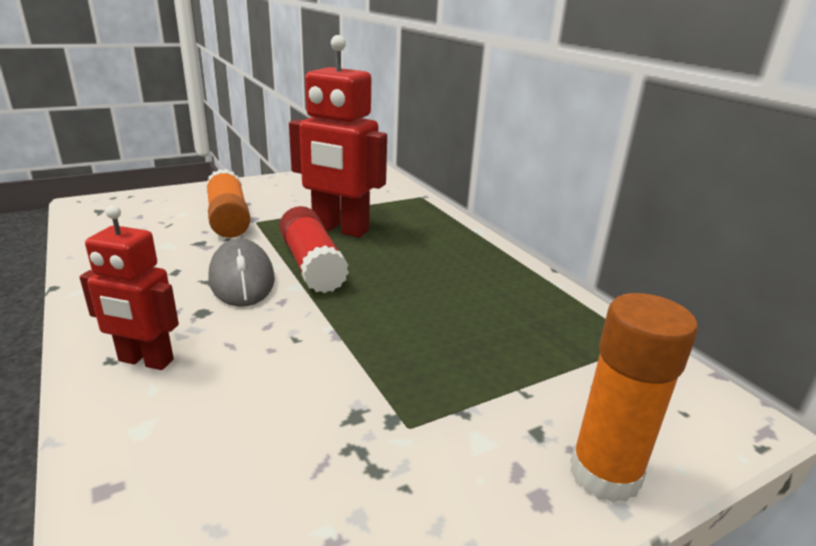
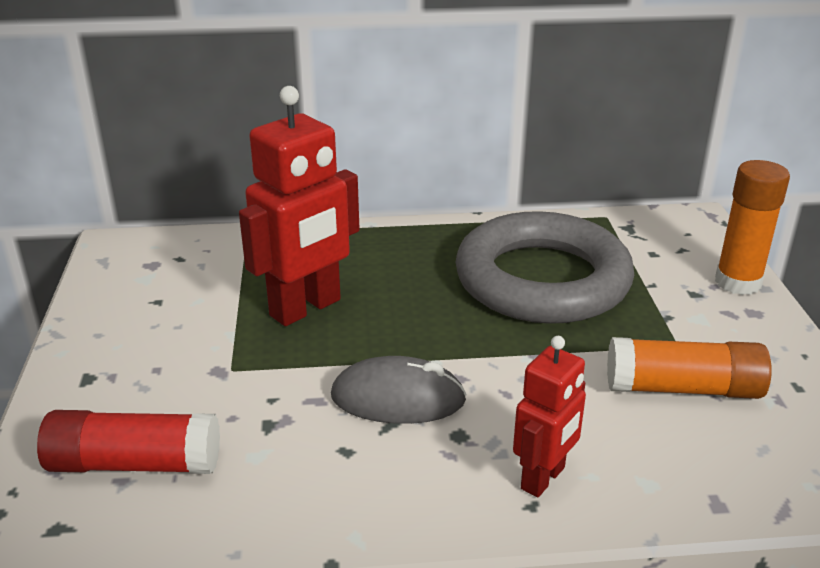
camera: 65 degrees left, 5 degrees up
orange glue stick [206,169,250,238] -> orange glue stick moved to [607,337,772,399]
red glue stick [279,206,349,293] -> red glue stick moved to [37,410,220,474]
none -> grey ring [456,211,634,324]

